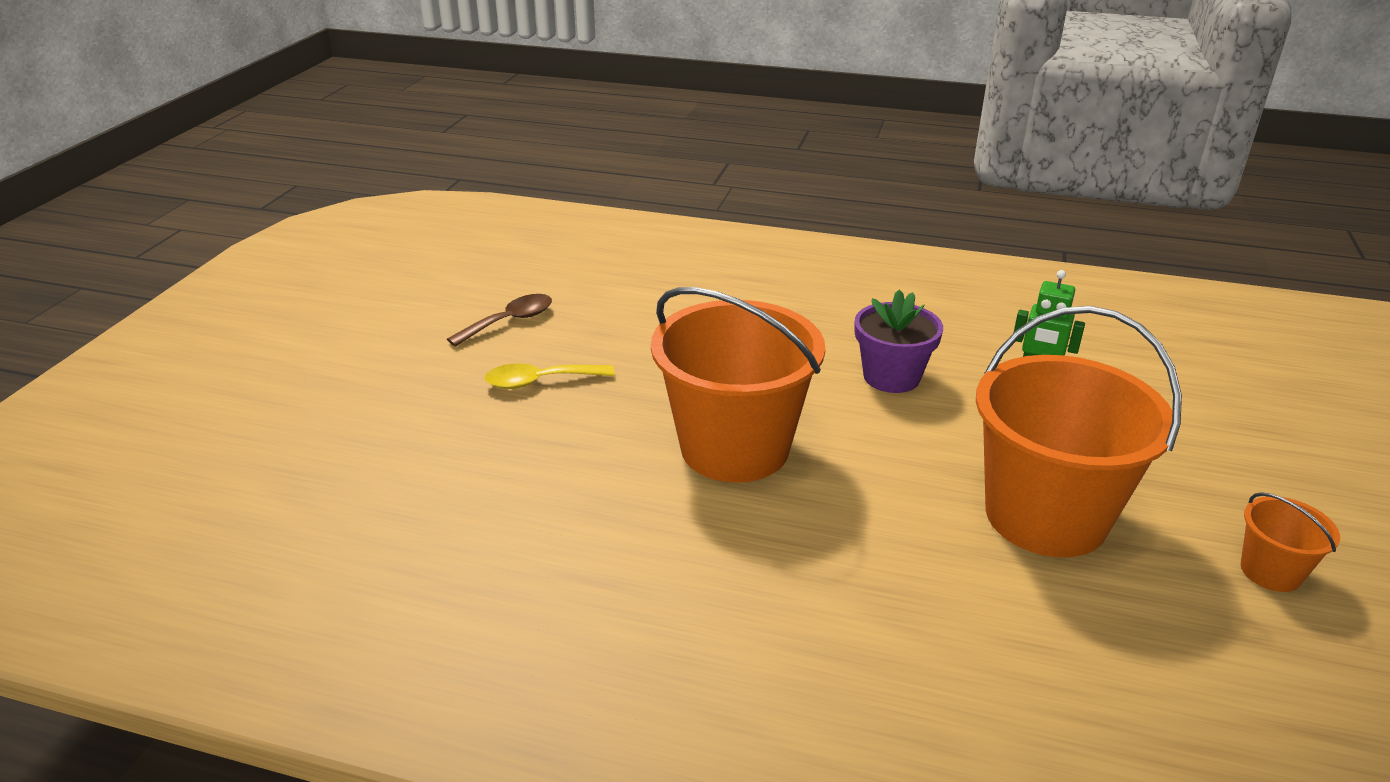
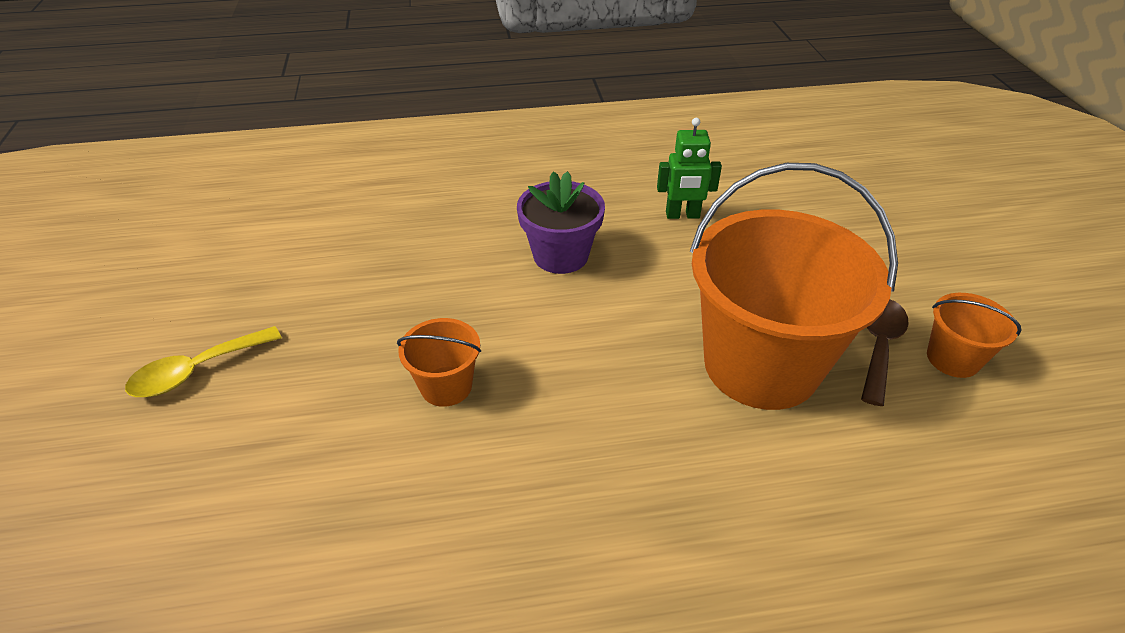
camera: 25 degrees left, 10 degrees up
brown spoon [447,294,552,347] -> brown spoon moved to [861,299,909,406]
orange bucket [651,287,825,483] -> orange bucket [397,318,481,407], size x0.44

